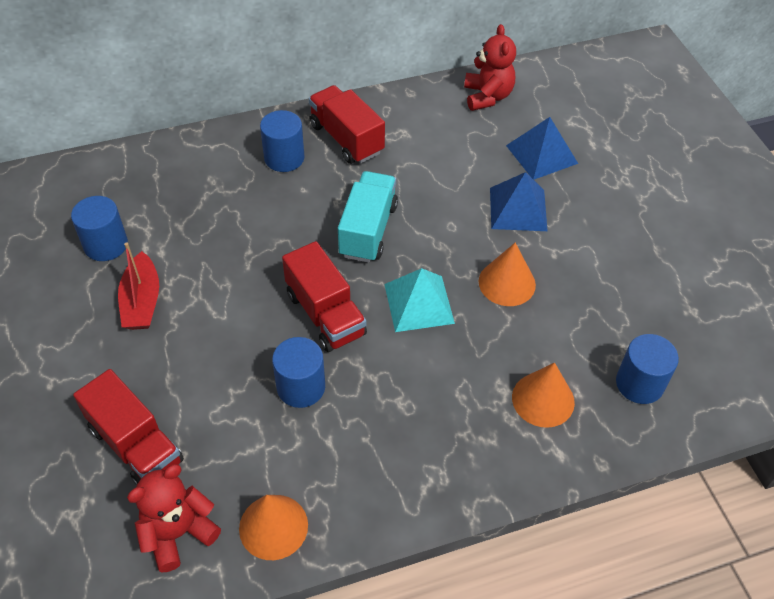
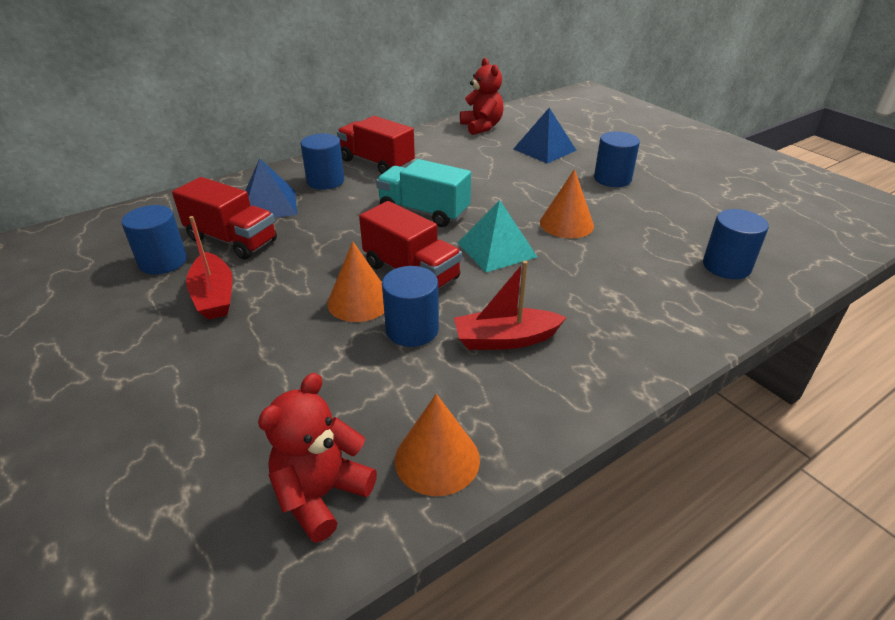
camera: 15 degrees left, 15 degrees down
red truck [73,369,184,486] -> red truck moved to [172,177,277,260]
turquoise truck [338,171,398,263] -> turquoise truck turned 60 degrees counterclockwise [376,159,471,227]
blue pyramid [490,172,548,231] -> blue pyramid moved to [245,159,297,218]
orange cone [512,362,575,428] -> orange cone moved to [327,241,384,322]
none -> red boat [454,261,567,350]
none -> blue cylinder [594,131,640,187]

